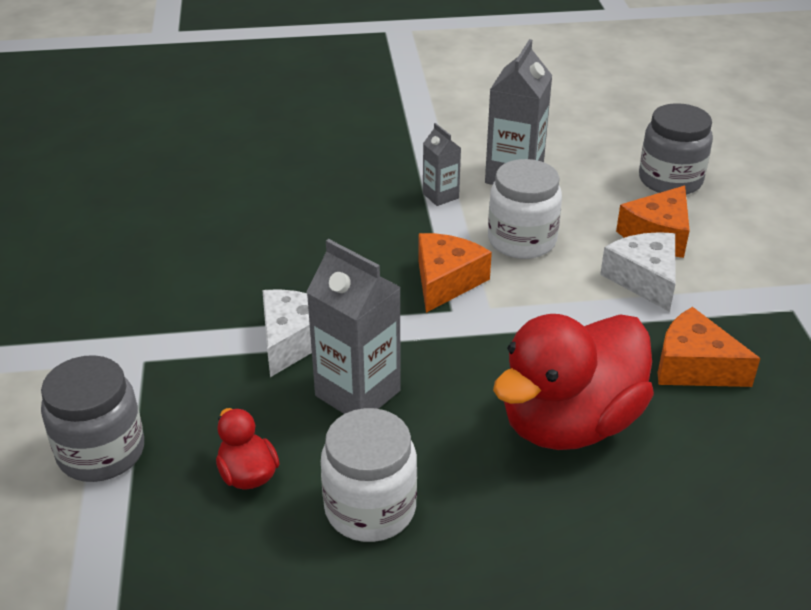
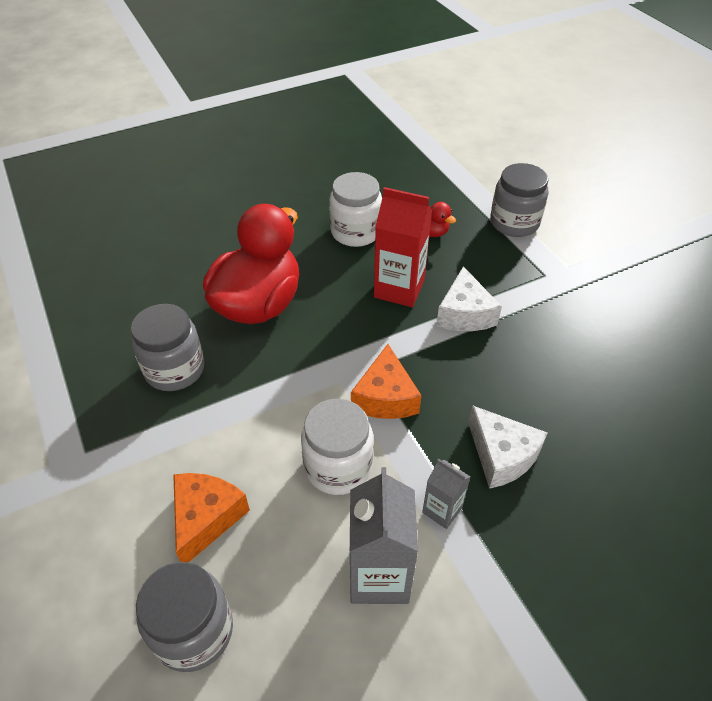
camera: 160 degrees right, 10 degrees up
grey carton [307,239,401,414] -> red carton [374,187,432,307]
white cheese [600,232,676,312] -> white cheese moved to [468,405,547,489]
orange cheese [658,307,761,387] -> grey jar [131,304,204,391]

